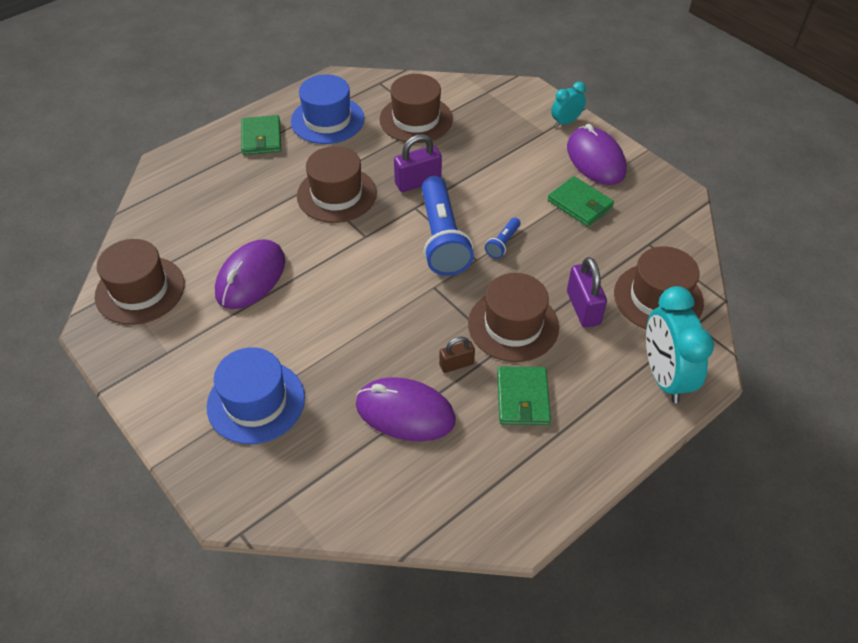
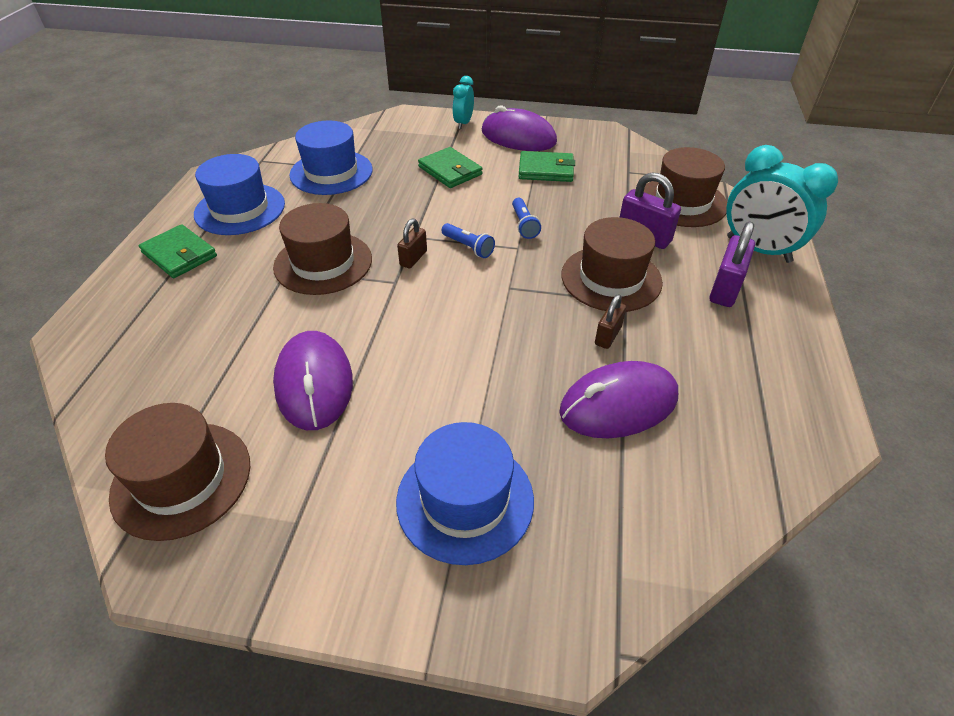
camera: 40 degrees left, 5 degrees down
brown hat [379,74,453,143] -> blue hat [289,120,373,195]
purple padlock [394,134,442,192] -> purple padlock moved to [710,221,755,307]
blue flashlight [422,176,474,276] -> blue flashlight [441,223,495,258], size x0.44
green wallet [497,367,551,425] -> green wallet moved to [418,147,483,188]
none -> brown padlock [397,219,427,268]

